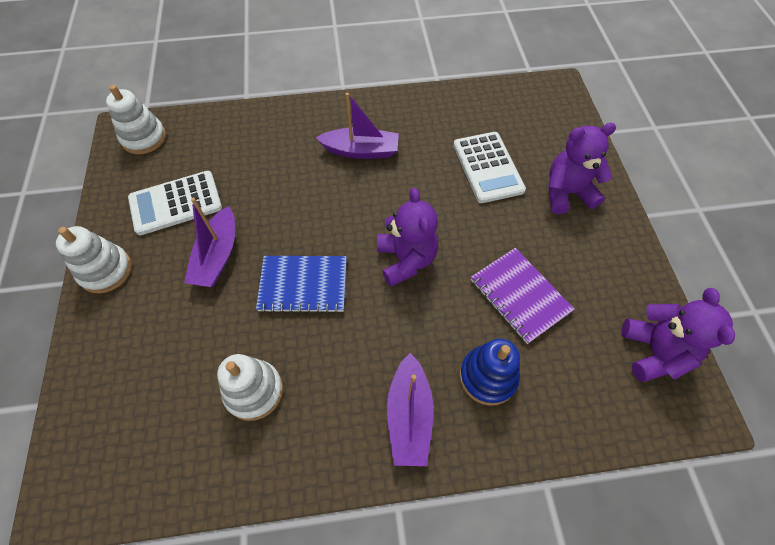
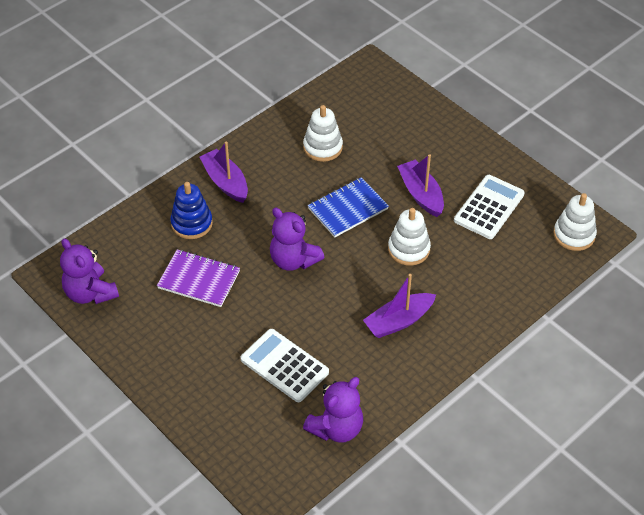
camera: 145 degrees right, 10 degrees down
white stacking toy [56,226,132,293] -> white stacking toy moved to [388,208,431,266]
purple teddy bear [548,123,616,214] -> purple teddy bear moved to [303,377,363,443]

